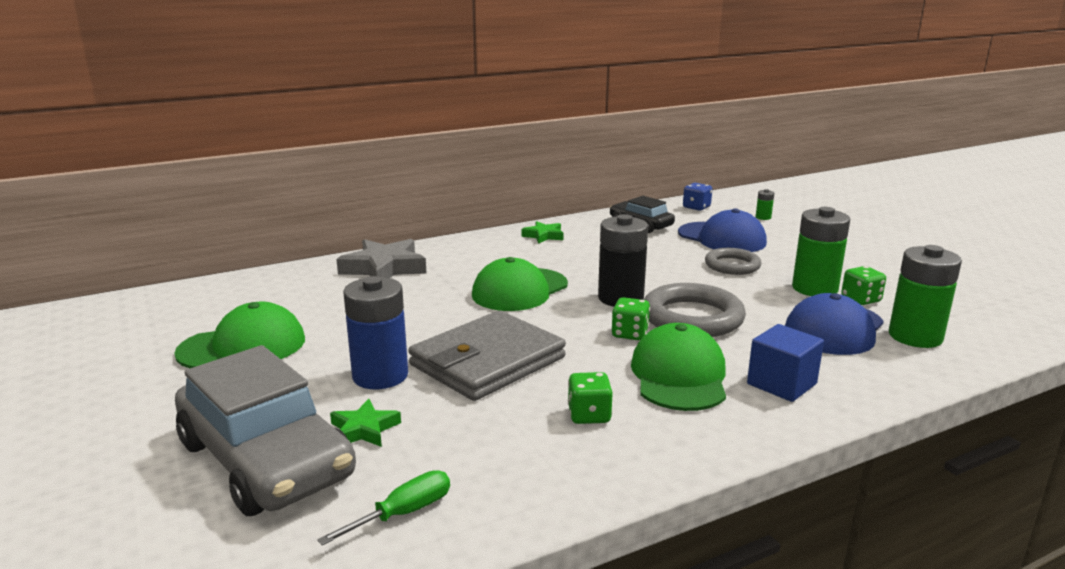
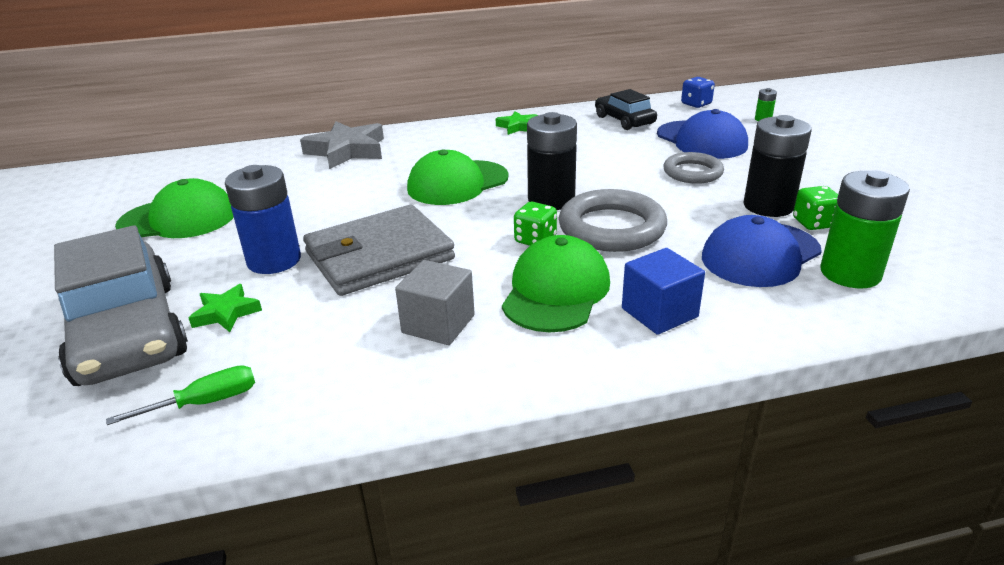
camera: 15 degrees right, 10 degrees up
green dice [568,372,613,424] -> grey cube [395,260,475,345]
green battery [792,207,850,296] -> black battery [743,115,811,217]

